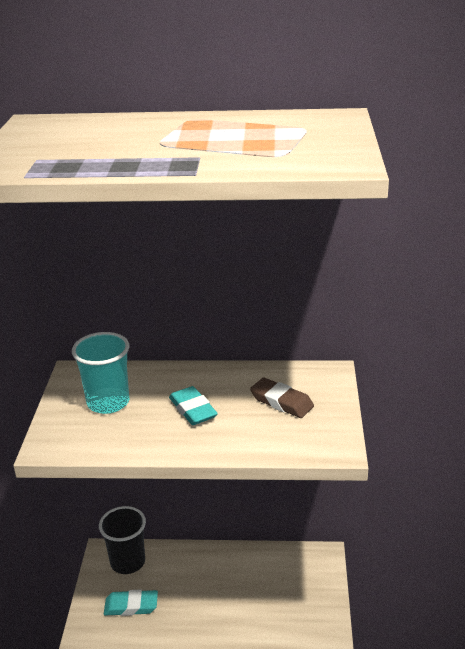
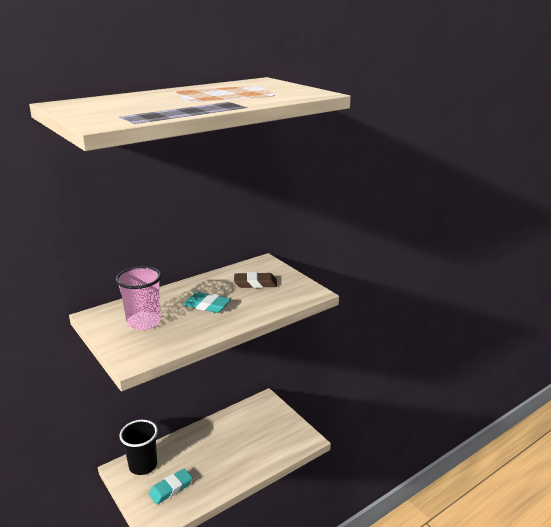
camera: 40 degrees left, 5 degrees down
turquoise cup [72,332,130,414] -> pink cup [116,266,162,330]

